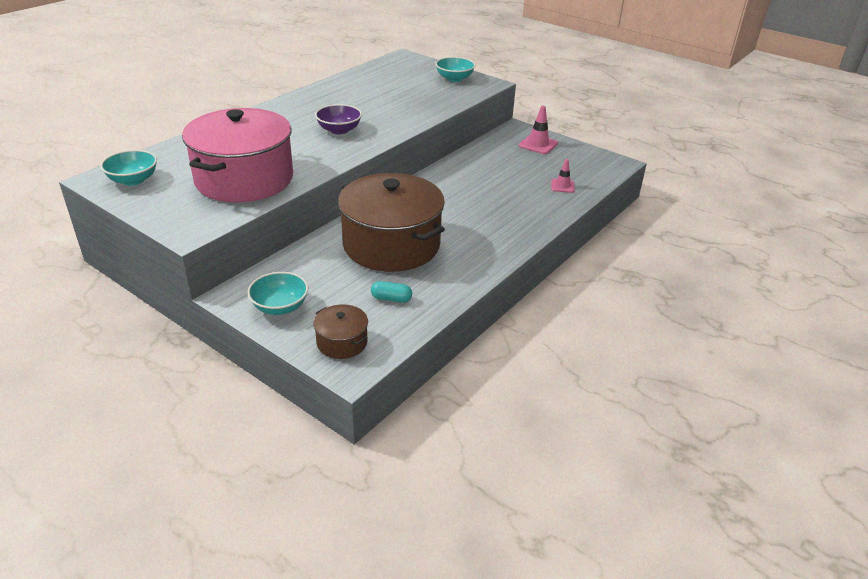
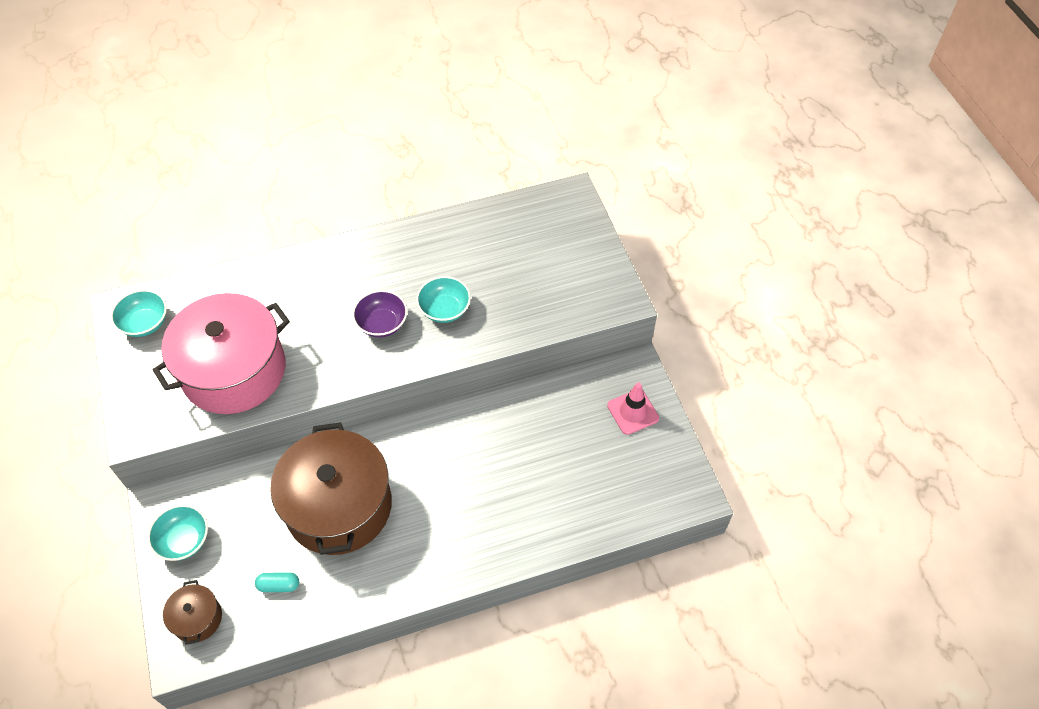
camera: 35 degrees right, 20 degrees up
turquoise capsule [371,281,412,303] -> turquoise capsule turned 45 degrees counterclockwise [255,572,299,592]
turquoise bowl [435,57,475,82] -> turquoise bowl moved to [416,276,471,323]
pink traffic cone [551,159,575,193] -> none

